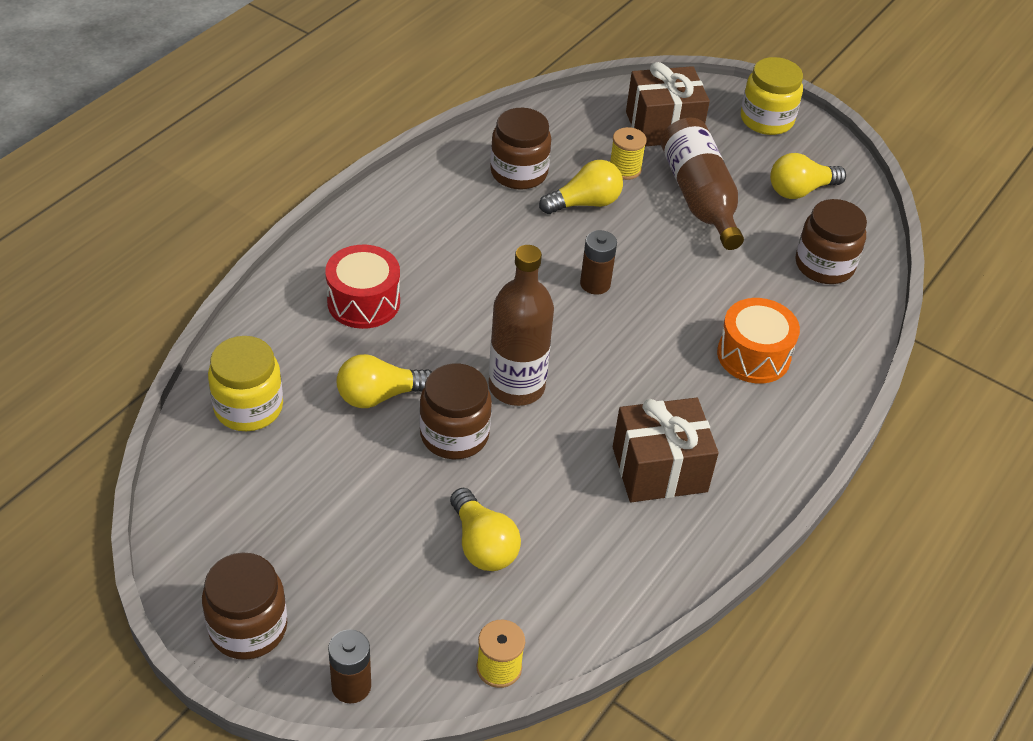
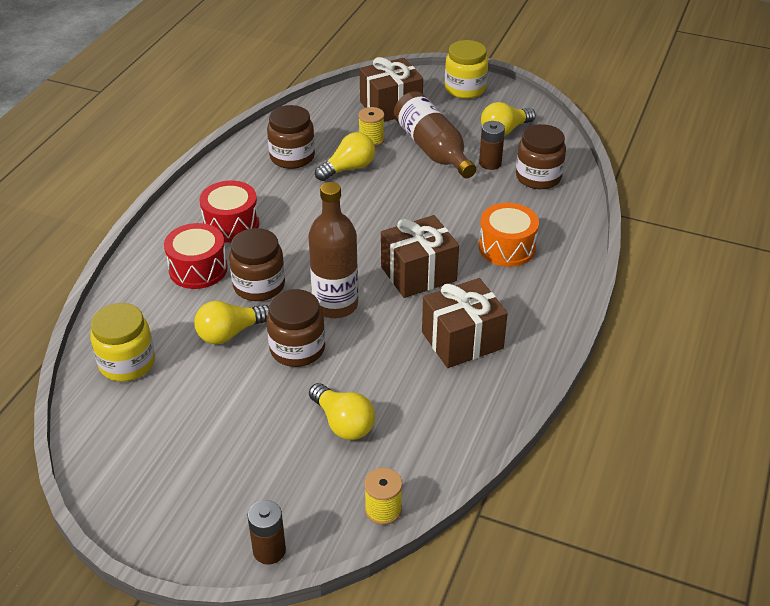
camera: 10 degrees left, 5 degrees down
brown jar [202,553,287,660] -> brown jar moved to [229,228,285,301]
brown battery [580,230,617,295] -> brown battery moved to [479,121,505,170]
none -> red drum [200,181,259,243]
none -> brown gift [381,215,459,298]

